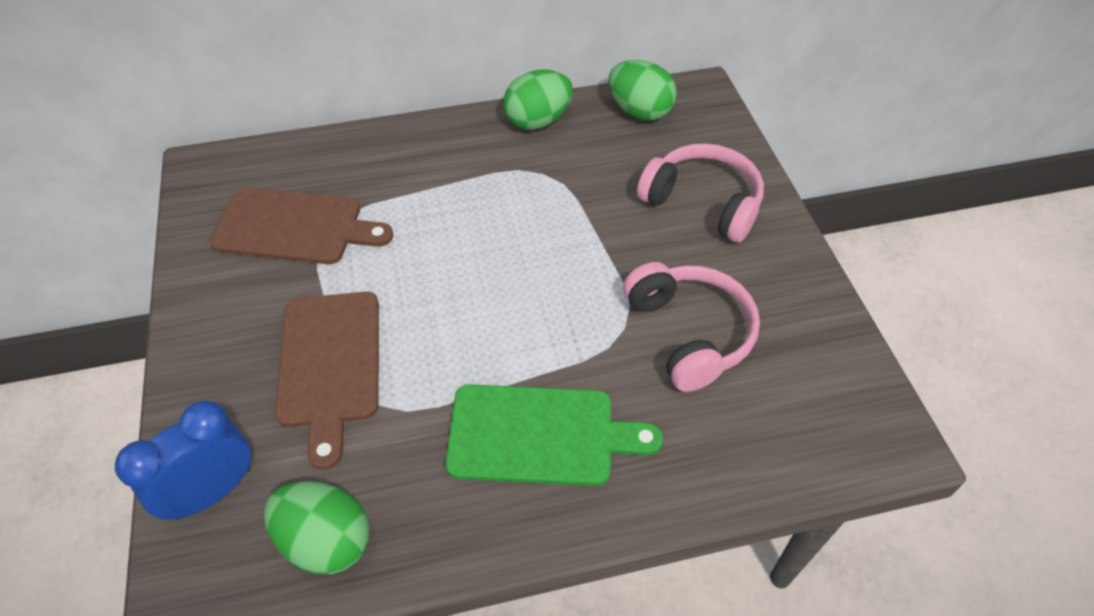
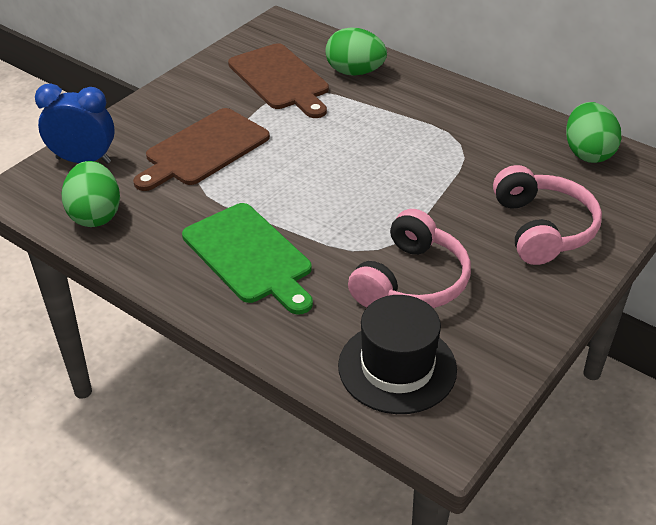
camera: 50 degrees right, 10 degrees down
green egg [503,69,573,130] -> green egg moved to [325,27,387,76]
none -> black hat [338,295,457,414]

